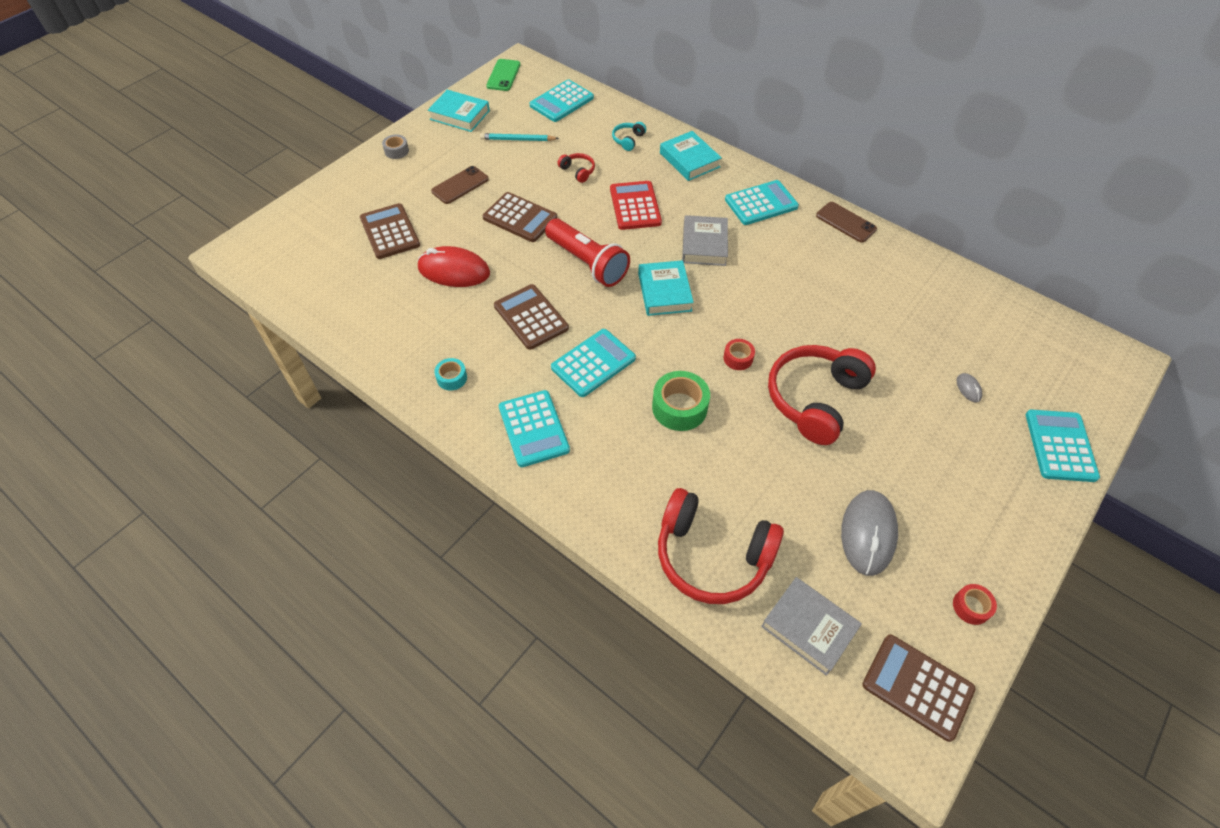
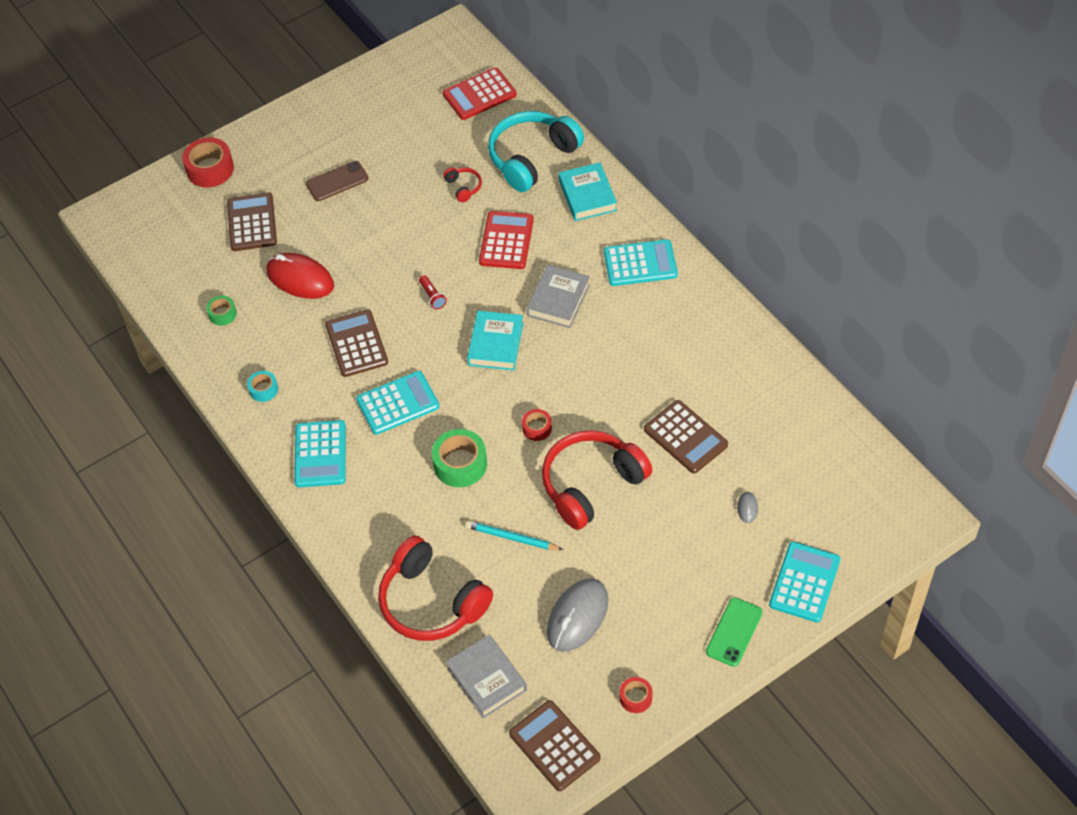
camera: 20 degrees right, 0 degrees up
grey tape [382,134,409,159] -> none
turquoise book [428,90,490,132] -> none
turquoise pencil [480,133,559,141] -> turquoise pencil moved to [466,521,563,550]
brown calculator [483,192,557,242] -> brown calculator moved to [644,400,728,474]
green phone [486,59,520,91] -> green phone moved to [706,597,763,667]
turquoise calculator [530,79,594,122] -> red calculator [443,67,517,120]
red flashlight [545,218,630,287] -> red flashlight [419,275,447,309], size x0.41
turquoise headphones [612,122,646,151] -> turquoise headphones [488,111,584,192], size x2.37
brown phone [816,202,877,243] -> none
none -> red tape [182,137,234,187]
none -> green tape [206,296,237,326]

